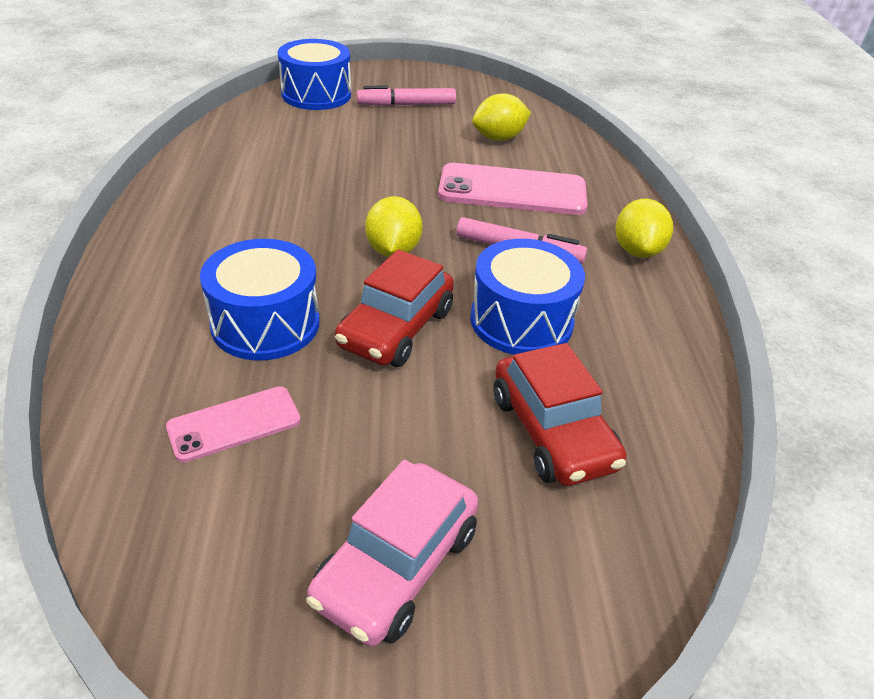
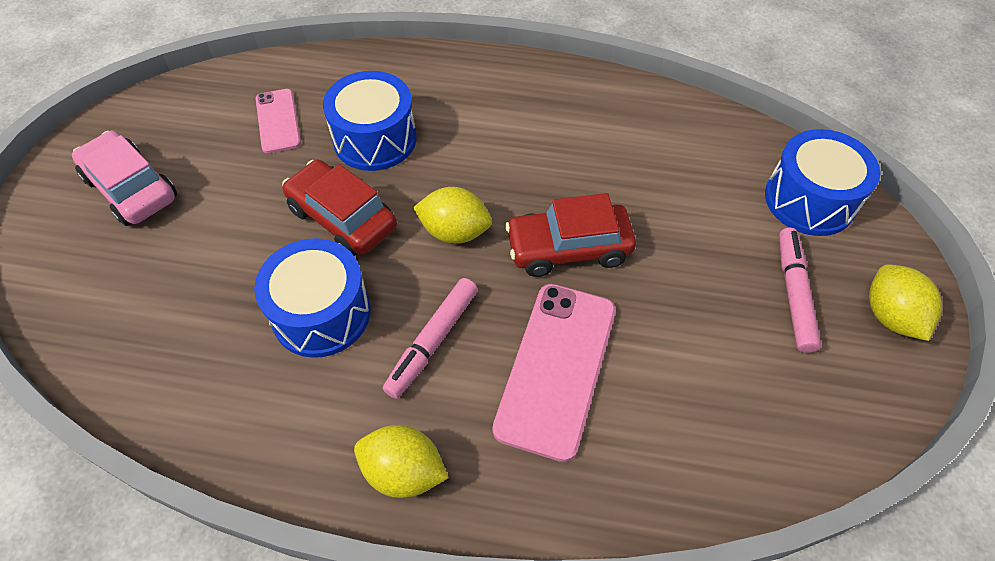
camera: 105 degrees right, 15 degrees up
yellow lemon [472,93,531,141] -> yellow lemon moved to [869,264,942,341]
red car [494,343,626,486] -> red car moved to [505,193,636,277]

